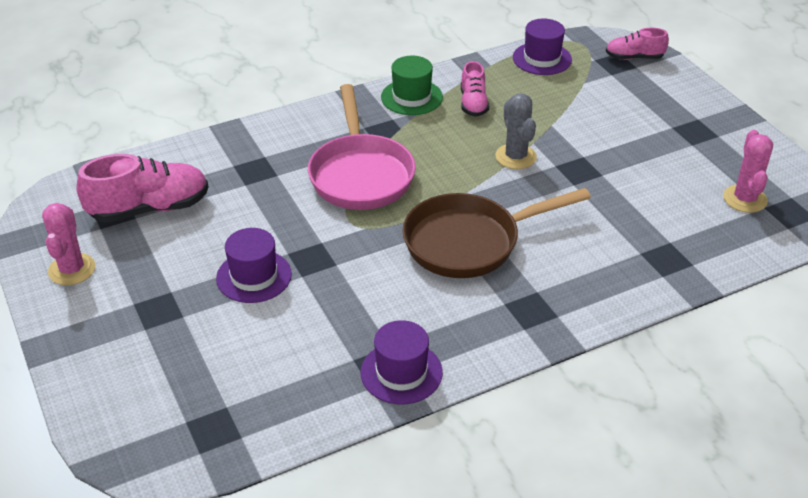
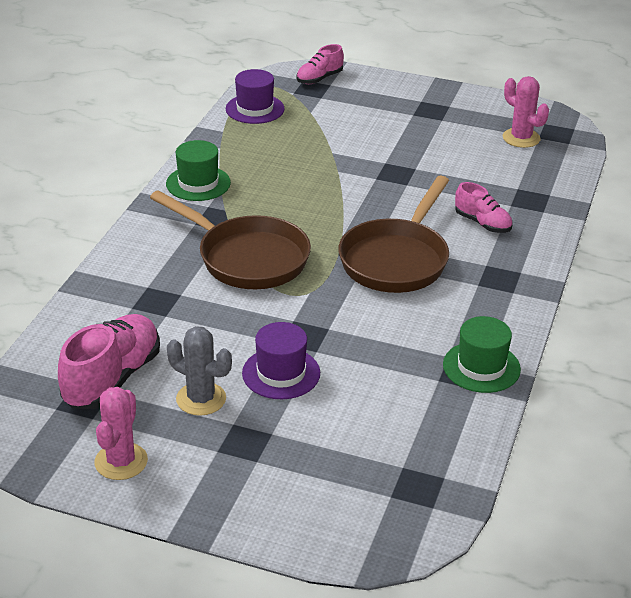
camera: 45 degrees left, 5 degrees down
pink cactus [42,203,95,285] -> pink cactus turned 60 degrees clockwise [94,387,148,480]
pink pan [308,84,416,210] -> brown pan [150,190,311,289]
purple hat [361,320,443,404] -> green hat [443,316,521,393]
pink shoe [461,61,489,117] -> pink shoe moved to [455,182,512,233]
grey cactus [495,93,537,169] -> grey cactus moved to [167,326,232,416]

